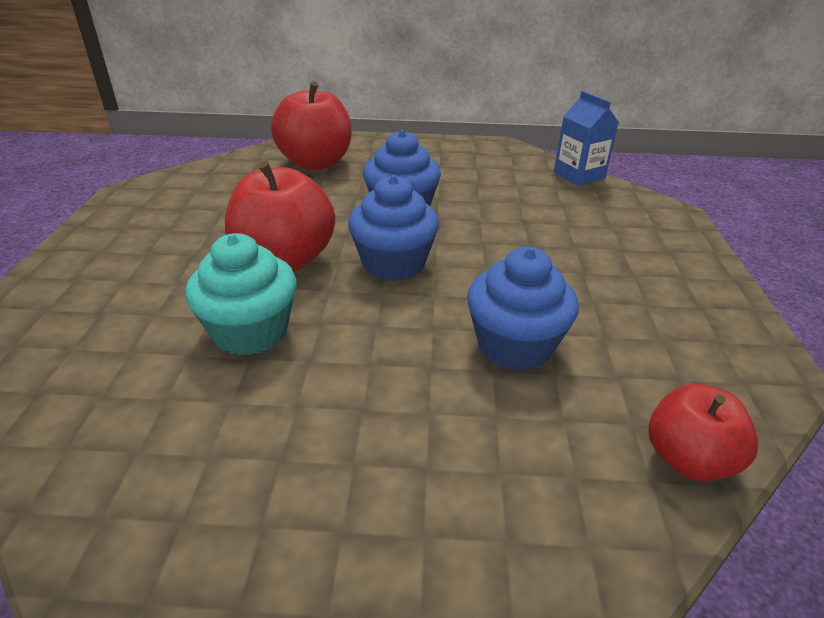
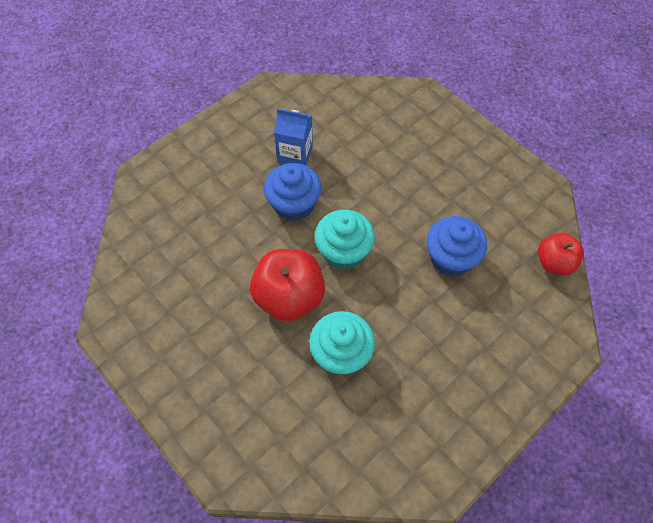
camera: 45 degrees left, 25 degrees up
red apple [271,81,352,170] -> none
blue cupcake [348,175,439,281] -> turquoise cupcake [315,210,375,270]
blue carton [554,91,619,186] -> blue carton moved to [274,108,313,165]

